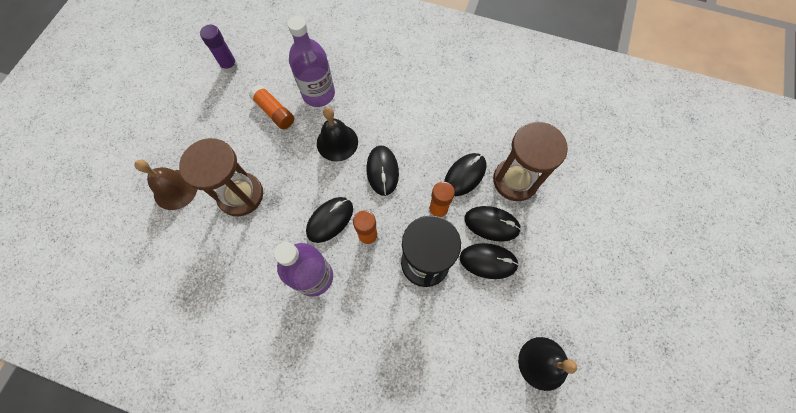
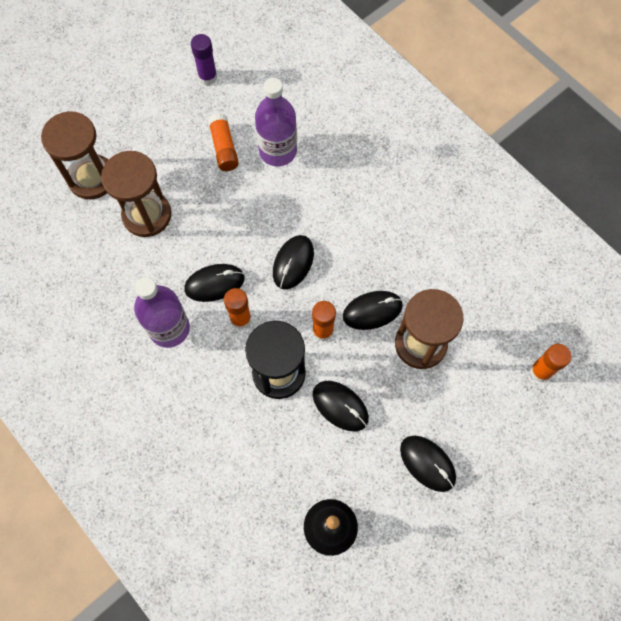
camera: 30 degrees right, 0 degrees up
brown bell [134,160,197,210] -> brown hourglass [41,111,108,199]
black bell [317,107,358,162] -> none
black mouse [464,206,521,241] -> black mouse moved to [400,436,456,492]
none -> orange glue stick [530,344,572,382]

